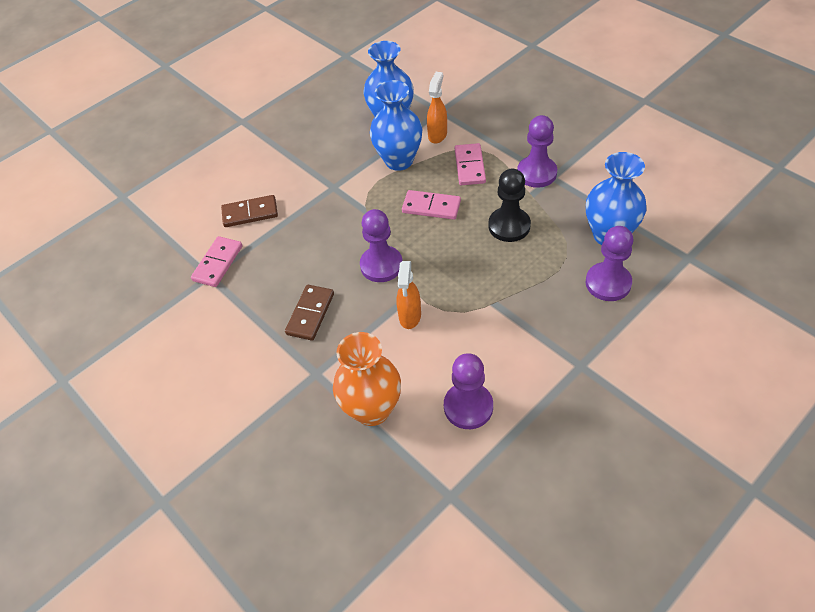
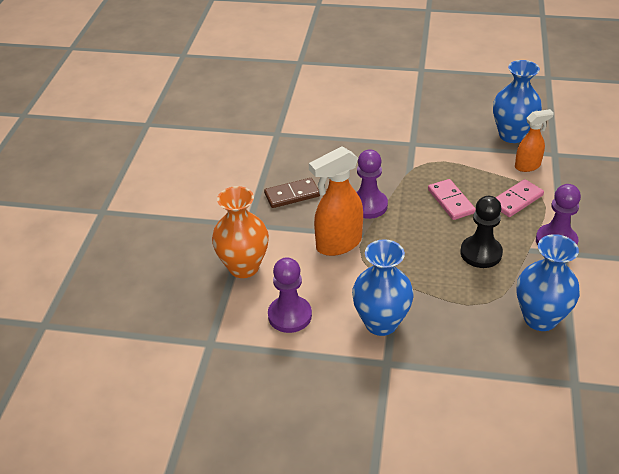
camera: 50 degrees right, 10 degrees down
pink domino [191,236,242,287] -> none
brown domino [221,195,278,227] -> none
blue vase [370,80,422,171] -> blue vase moved to [352,239,414,336]
orange spray bottle [396,261,421,329] -> orange spray bottle [309,147,363,256], size x1.64
purple pawn [586,226,633,301] -> none

